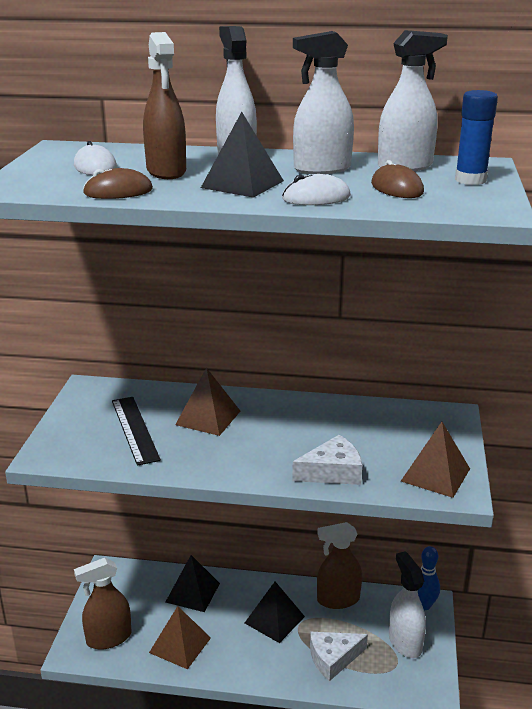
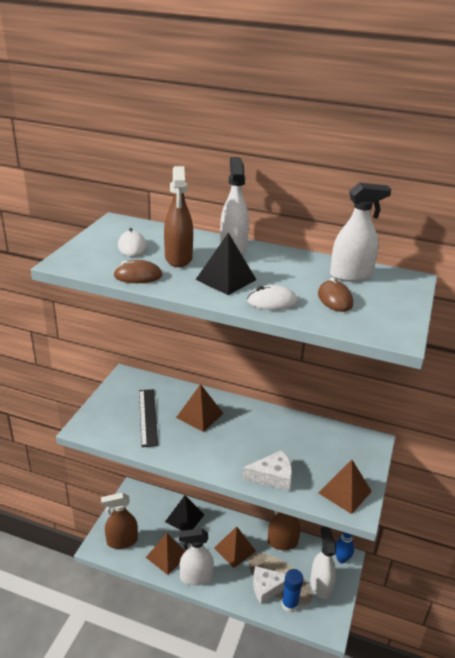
camera: 10 degrees right, 5 degrees up
black pyramid [245,582,305,643] -> brown pyramid [214,526,256,568]
white spray bottle [293,31,354,174] -> white spray bottle moved to [179,528,214,586]
blue glue stick [455,90,498,185] -> blue glue stick moved to [281,569,303,612]

